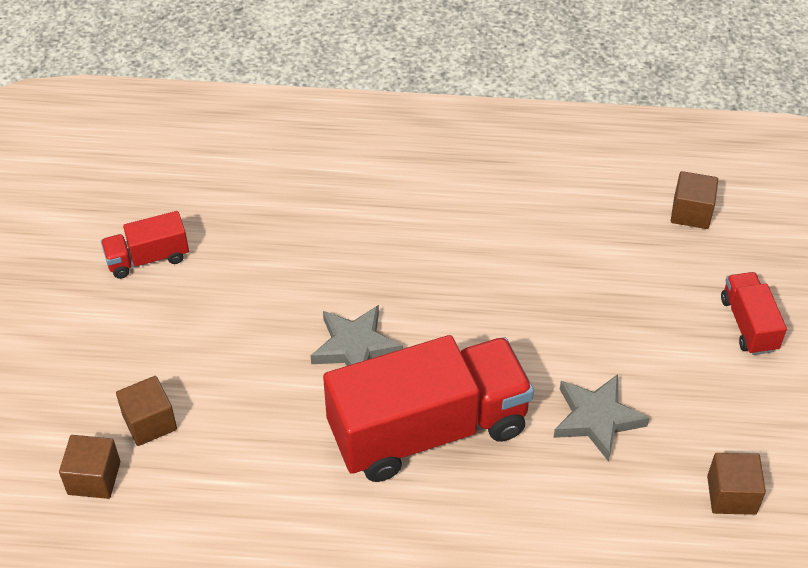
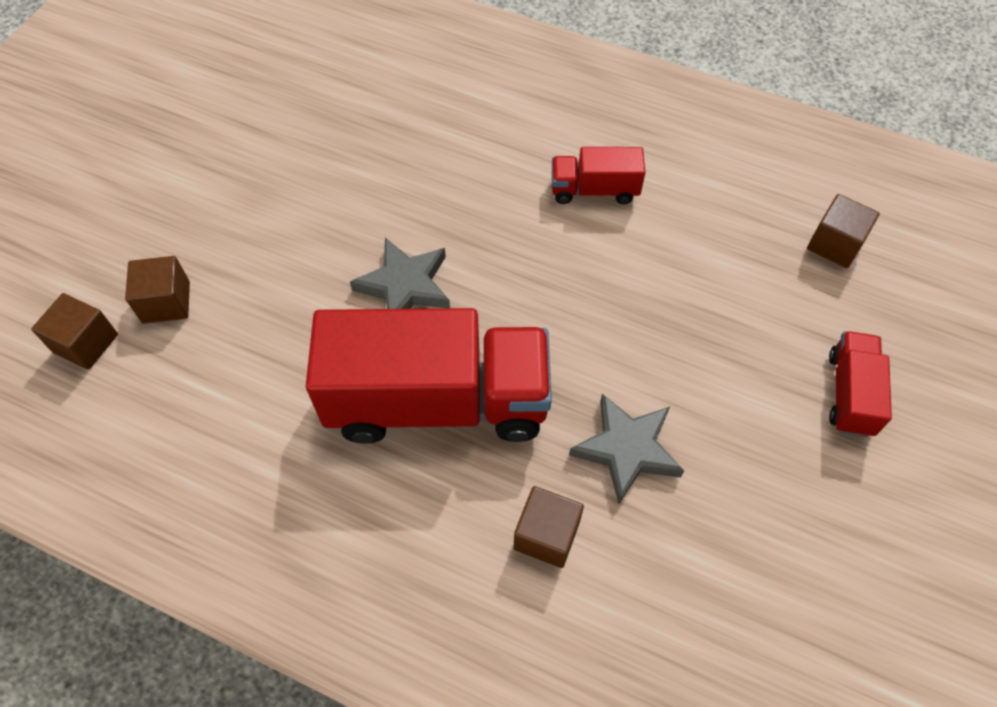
camera: 20 degrees right, 10 degrees up
red truck [101,211,189,279] -> red truck moved to [552,147,646,204]
brown cube [707,453,766,515] -> brown cube moved to [513,486,584,568]

